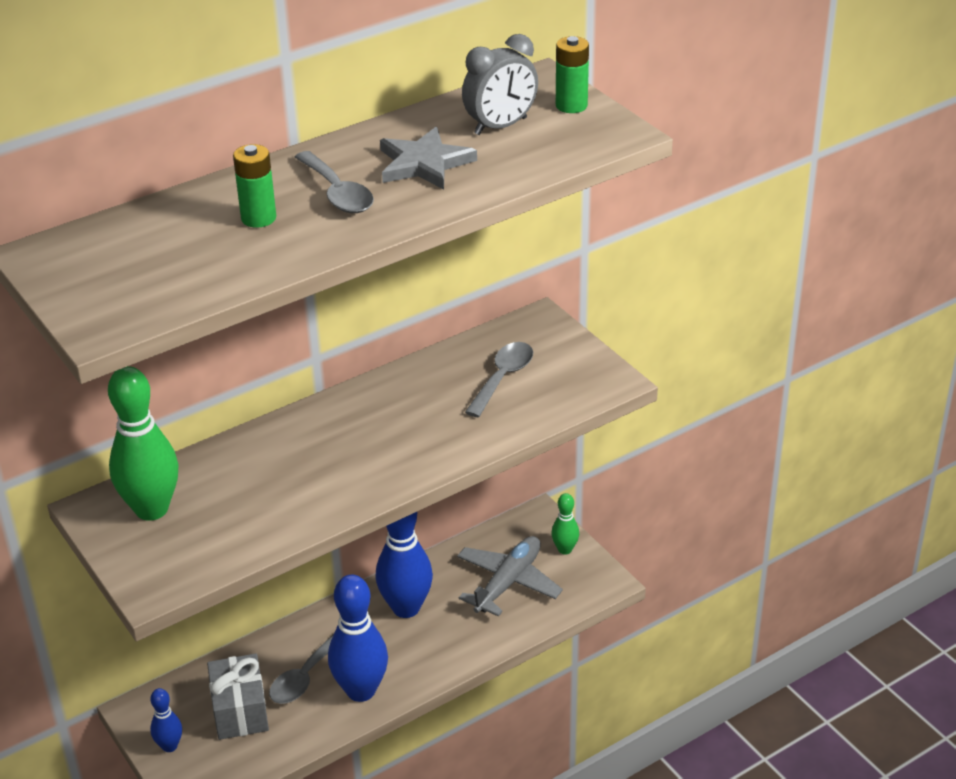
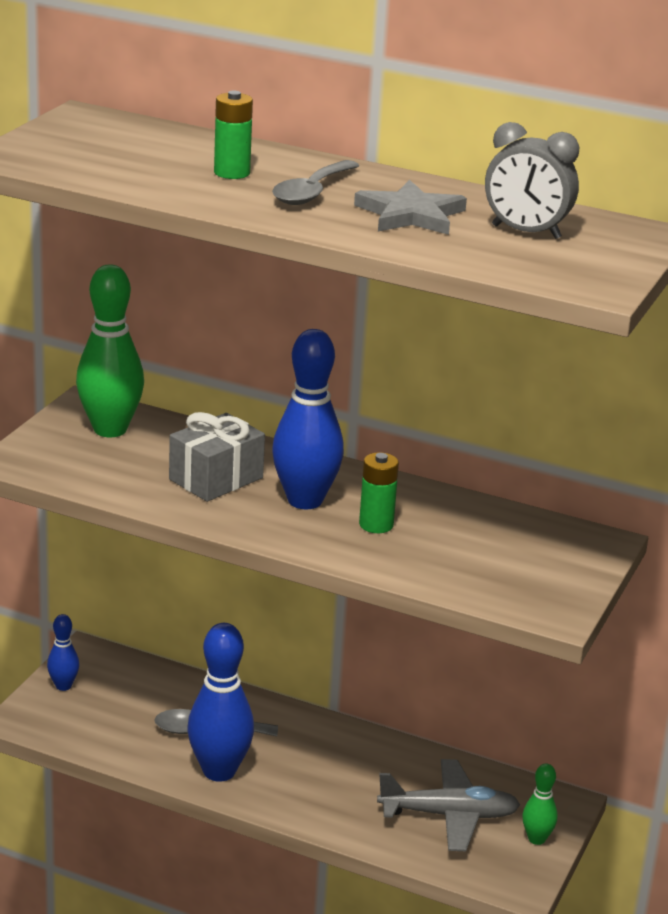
camera: 55 degrees right, 10 degrees down
grey gift [207,654,269,740] -> grey gift moved to [169,412,265,502]
blue bowling pin [375,512,433,618] -> blue bowling pin moved to [272,329,344,509]
grey spoon [465,342,533,417] -> none
green battery [556,36,589,113] -> green battery moved to [359,452,399,533]

